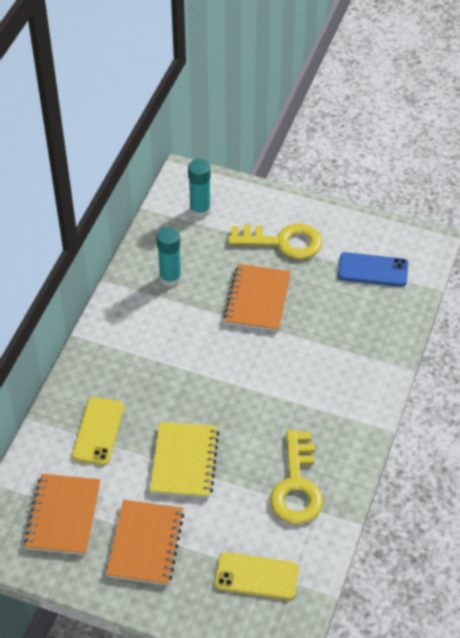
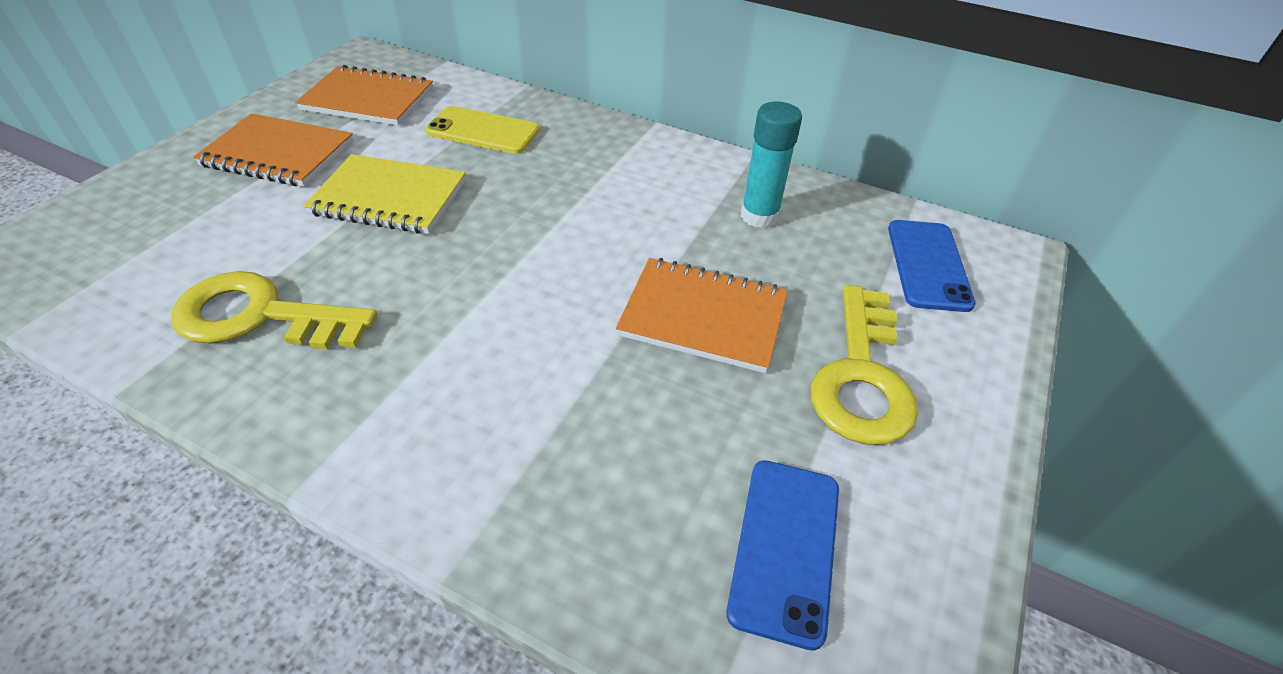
camera: 95 degrees right, 5 degrees down
turquoise glue stick [188,159,211,218] -> blue phone [888,220,976,312]
yellow phone [215,552,299,600] -> none

